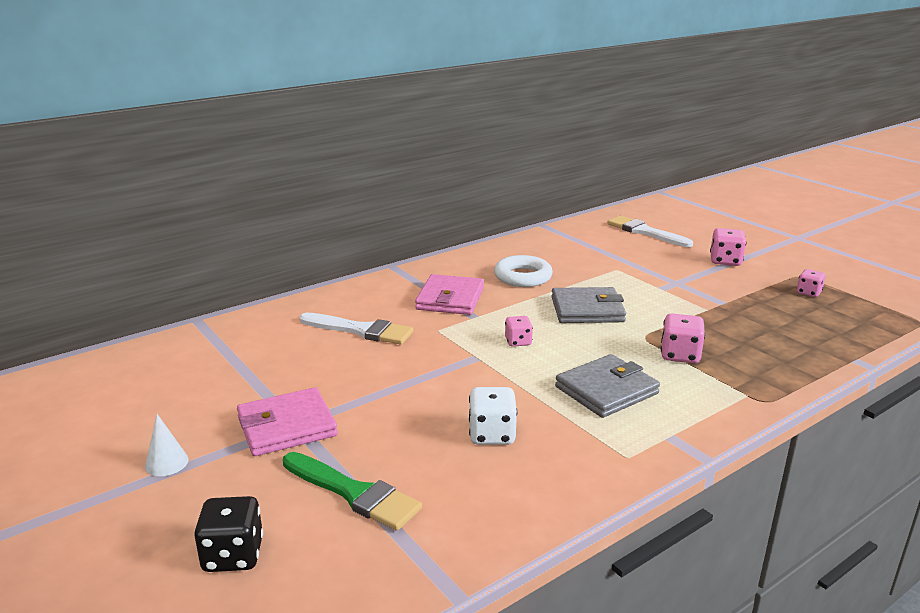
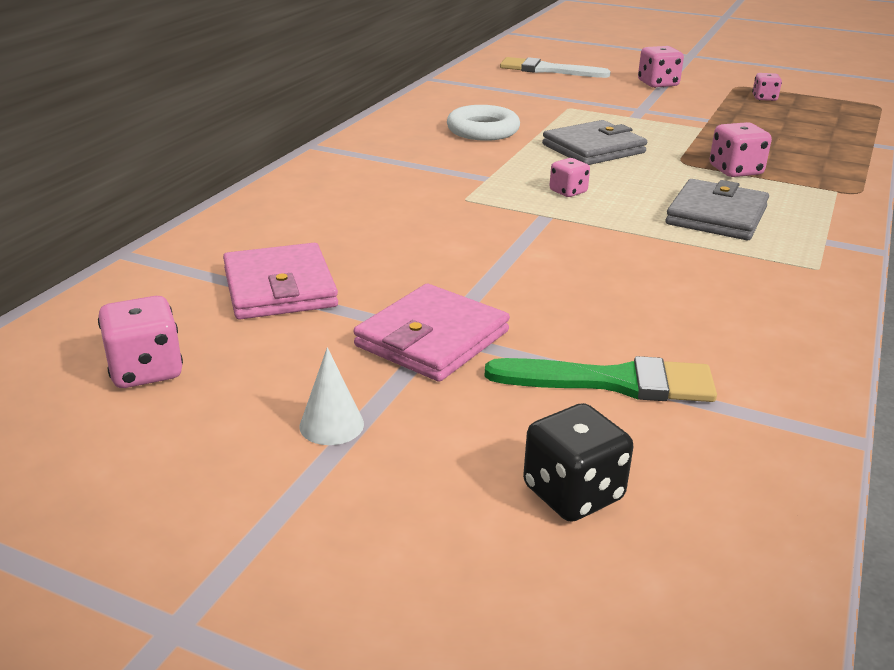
camera: 30 degrees left, 5 degrees up
white brush [299,313,413,345] -> none
pink wallet [415,274,484,315] -> pink wallet moved to [223,243,338,319]
white dice [469,387,517,445] -> none
none -> pink dice [98,296,183,388]

